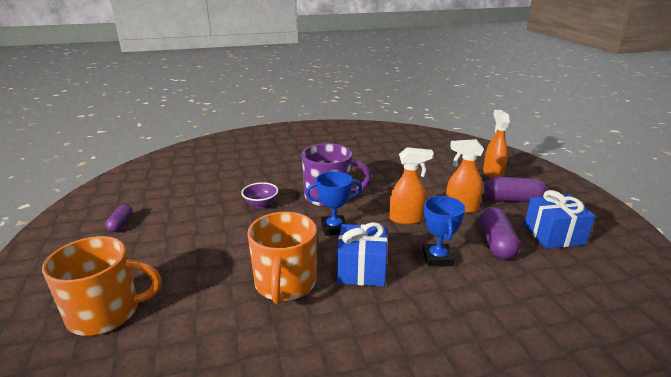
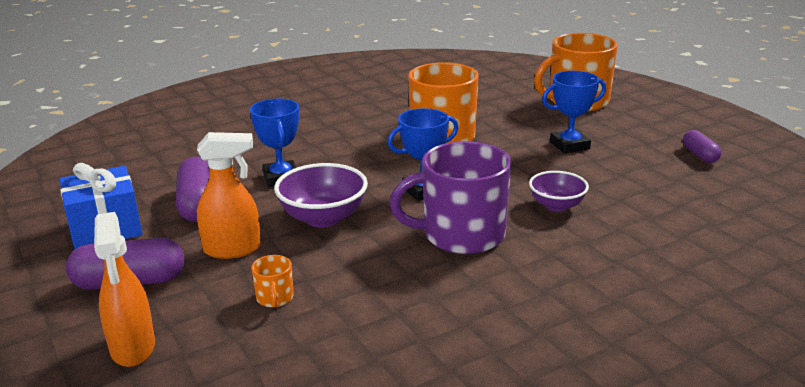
camera: 165 degrees right, 0 degrees up
blue gift [337,222,388,286] -> none
orange spray bottle [389,147,434,225] -> purple bowl [274,163,368,228]
none -> orange mug [251,255,294,307]
none -> blue trophy [542,71,606,154]

